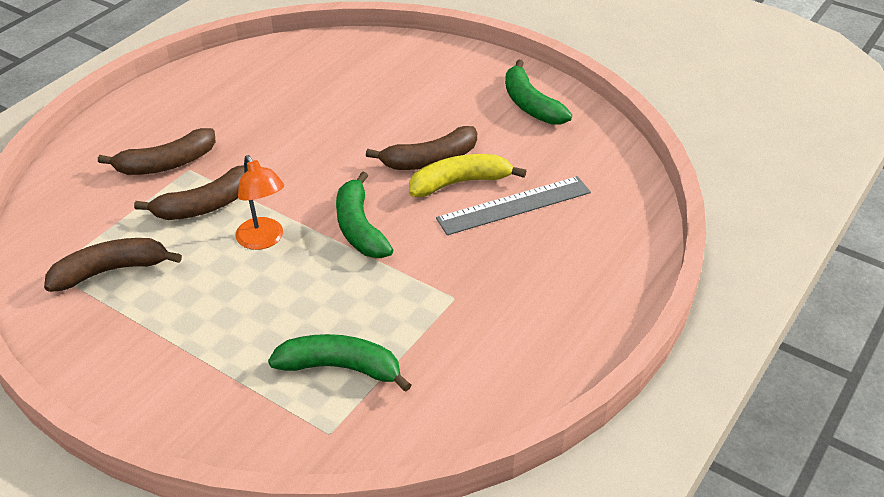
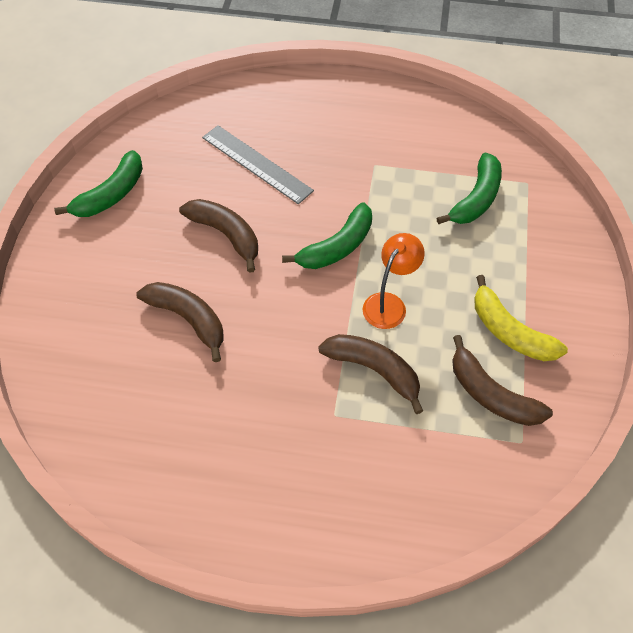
camera: 115 degrees left, 15 degrees up
brown banana [98,128,216,175] -> brown banana moved to [137,282,223,362]
green banana [268,334,411,392] -> green banana turned 135 degrees counterclockwise [437,152,502,224]
yellow banana [409,154,526,197] -> yellow banana moved to [474,275,568,361]

